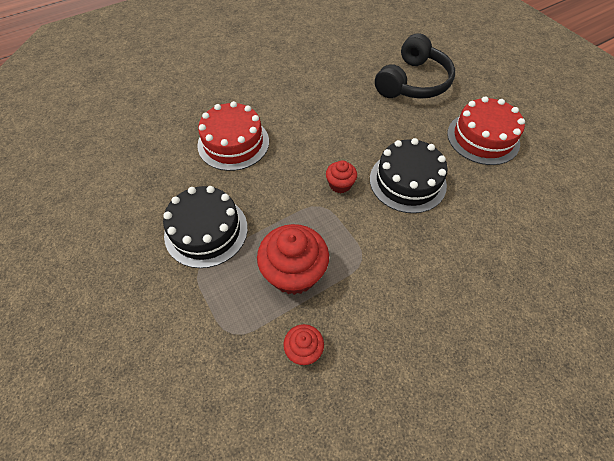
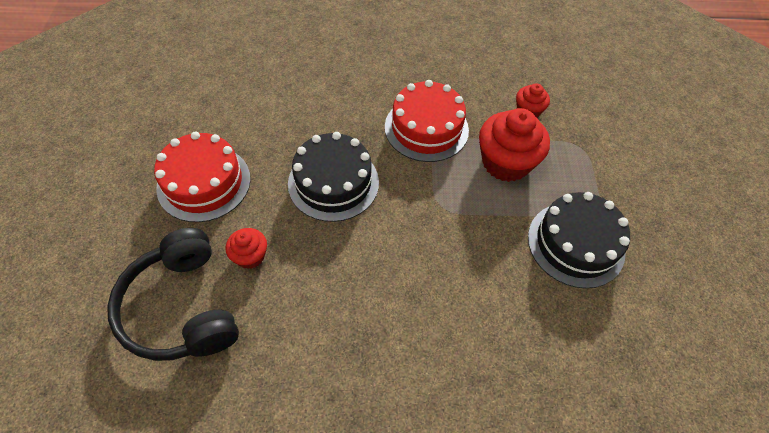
camera: 150 degrees left, 0 degrees up
red cake [197,101,269,171] -> red cake moved to [385,80,469,162]
red cupcake [326,160,357,193] -> red cupcake moved to [226,228,267,269]
black headphones [375,33,455,99] -> black headphones turned 90 degrees counterclockwise [107,228,239,361]

